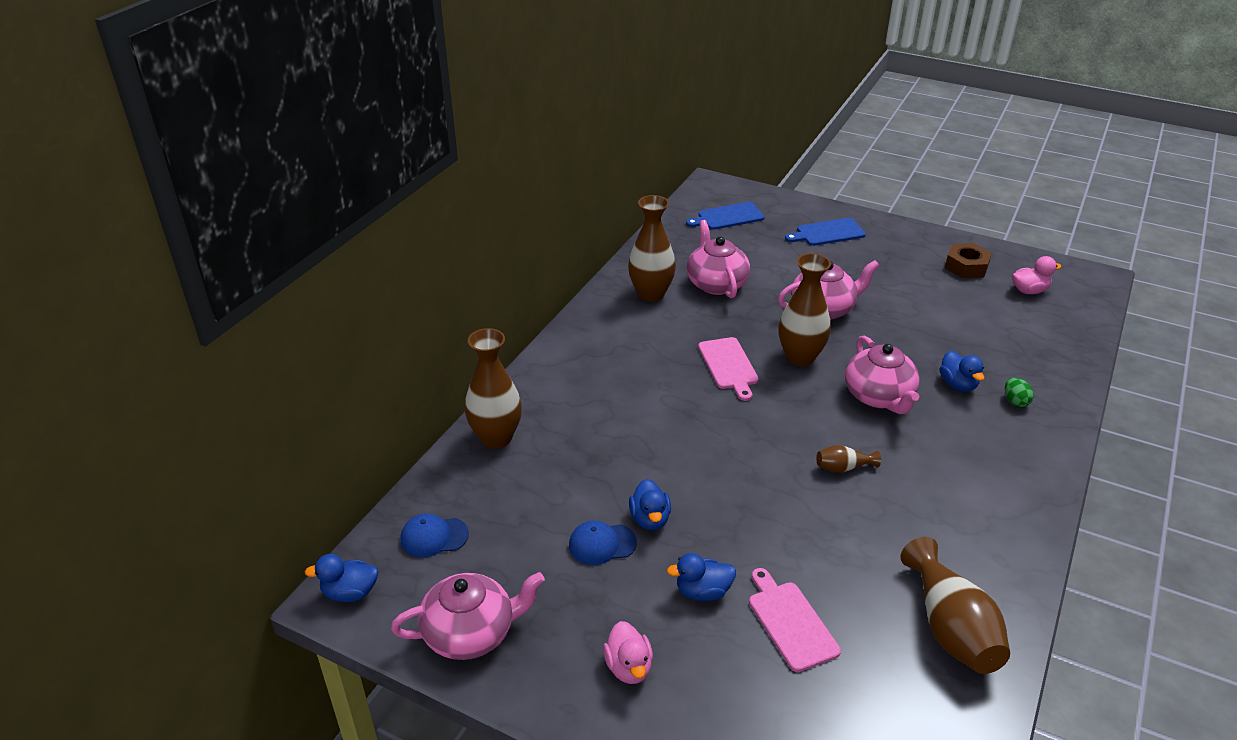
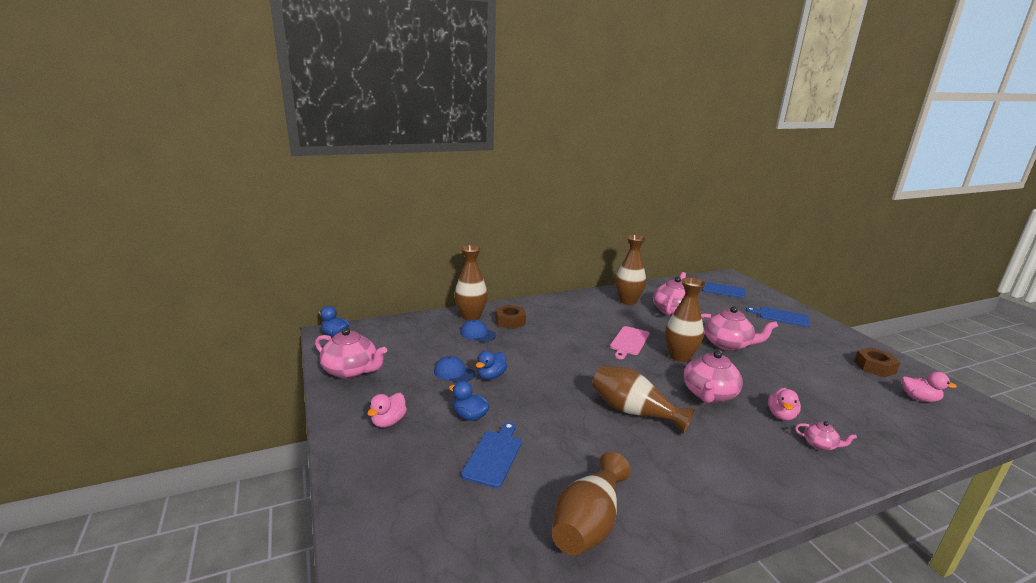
camera: 40 degrees right, 15 degrees down
blue cap [400,513,469,557] -> blue cap moved to [460,319,496,342]
pink cutting board [749,568,841,672] -> blue cutting board [461,422,522,488]
brown vase [816,445,881,473] -> brown vase [592,366,695,434], size x2.10
blue duck [940,351,984,392] -> pink duck [768,388,801,421]
green egg [1005,378,1034,407] -> pink teapot [795,421,857,451]
none -> brown nut [496,304,526,329]

